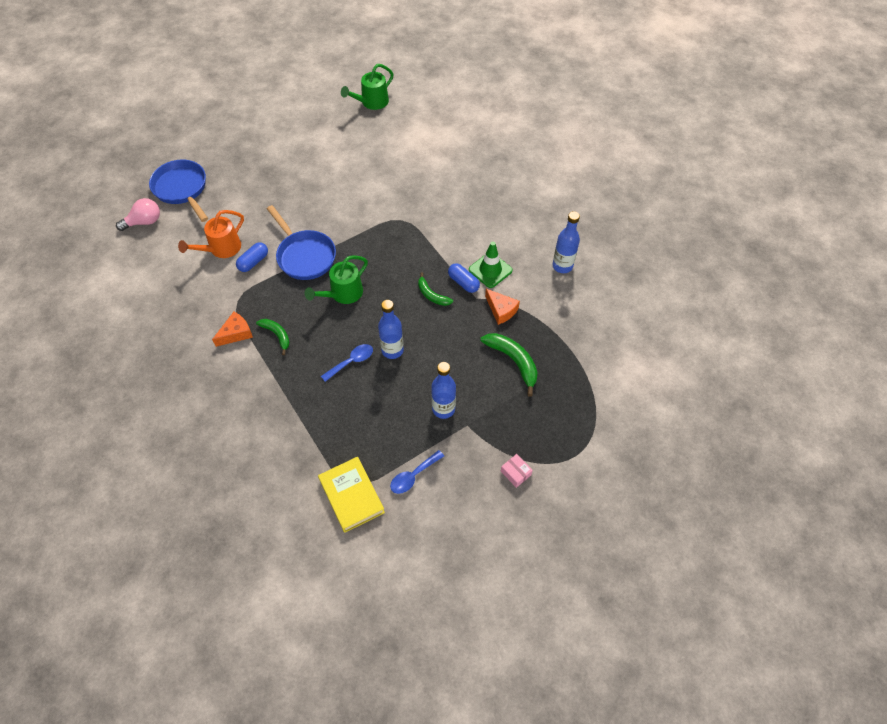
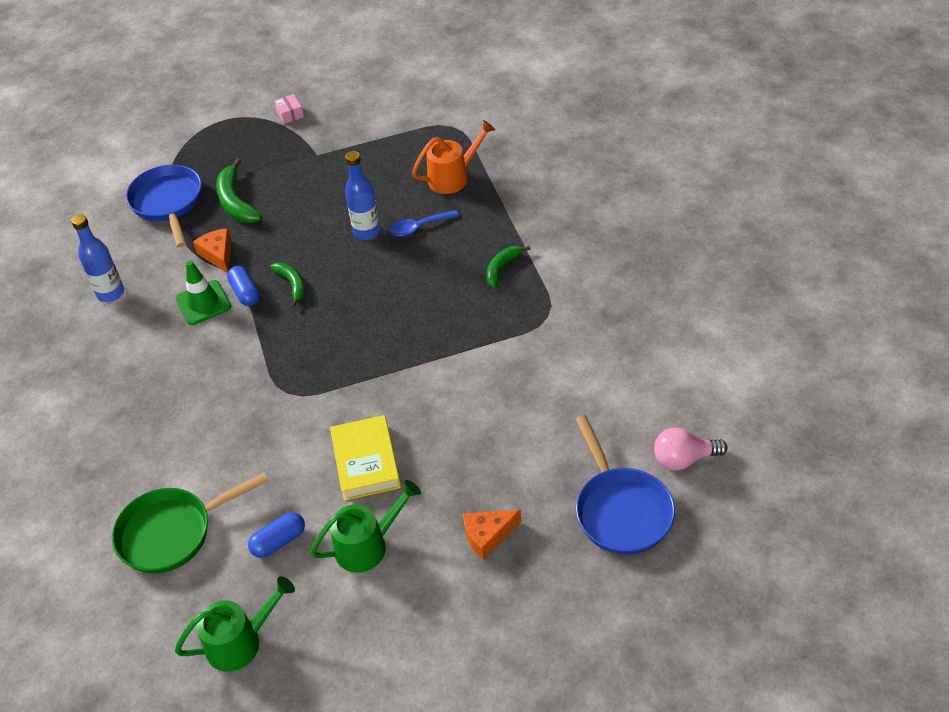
camera: 160 degrees left, 10 degrees down
orange watering can [178,210,244,258] -> orange watering can moved to [412,120,496,194]
orange cheese [212,312,253,347] -> orange cheese moved to [463,510,521,560]
blue capsule [236,242,268,272] -> blue capsule moved to [248,512,305,558]
green banana [256,319,290,355] -> green banana turned 60 degrees clockwise [486,246,530,288]
blue pan [267,205,336,280] -> blue pan moved to [126,165,202,247]
green watering can [305,255,368,304] -> green watering can moved to [310,480,421,572]
yellow book [318,457,385,533] -> yellow book moved to [330,415,401,501]
blue spoon [390,450,444,494] -> none
blue bottle [431,362,456,419] -> none
none -> green pan [112,473,268,574]

